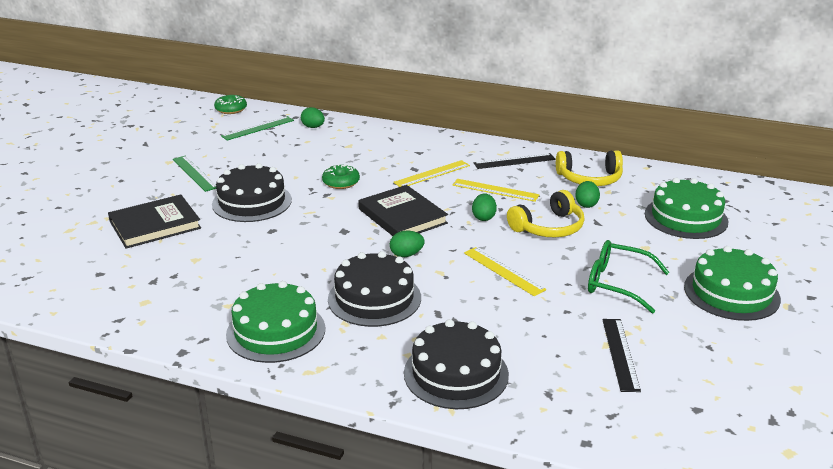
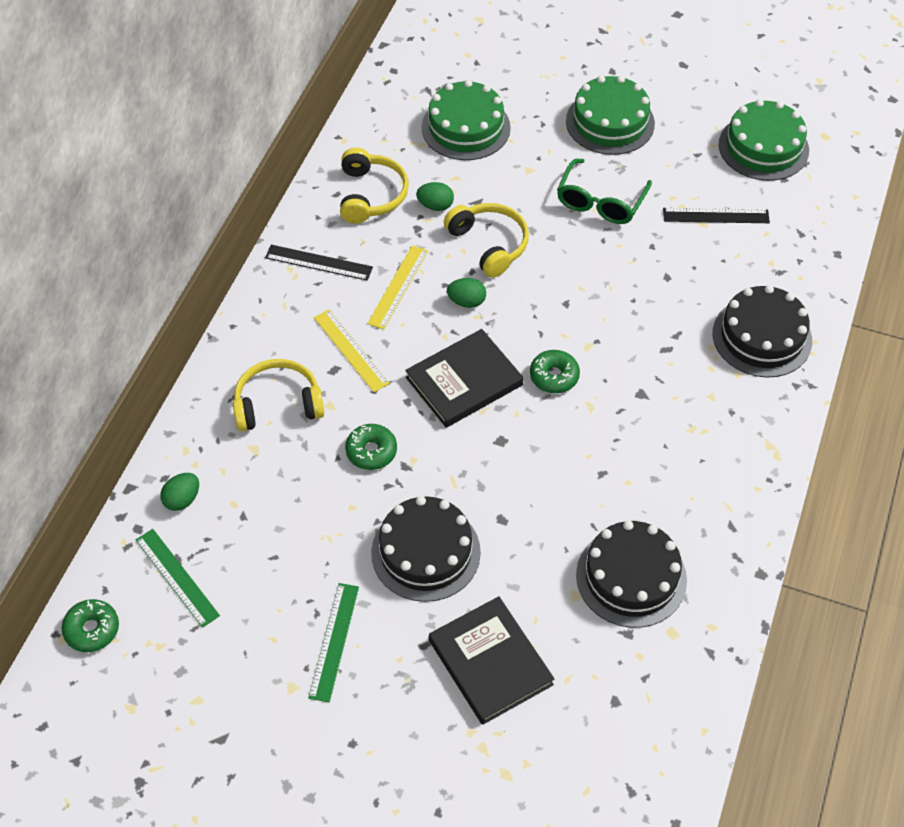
camera: 90 degrees left, 25 degrees up
green ruler [173,156,217,192] -> green ruler turned 45 degrees counterclockwise [308,583,359,702]
green cake [226,281,325,363] -> green cake moved to [719,99,809,181]
black cake [328,251,421,327] -> black cake moved to [576,520,687,628]
green egg [390,231,425,257] -> green donut [530,350,580,393]
yellow ruler [464,247,546,296] -> none
black ruler [474,153,556,169] -> black ruler turned 60 degrees counterclockwise [265,245,373,281]
none -> yellow headphones [233,359,325,431]

